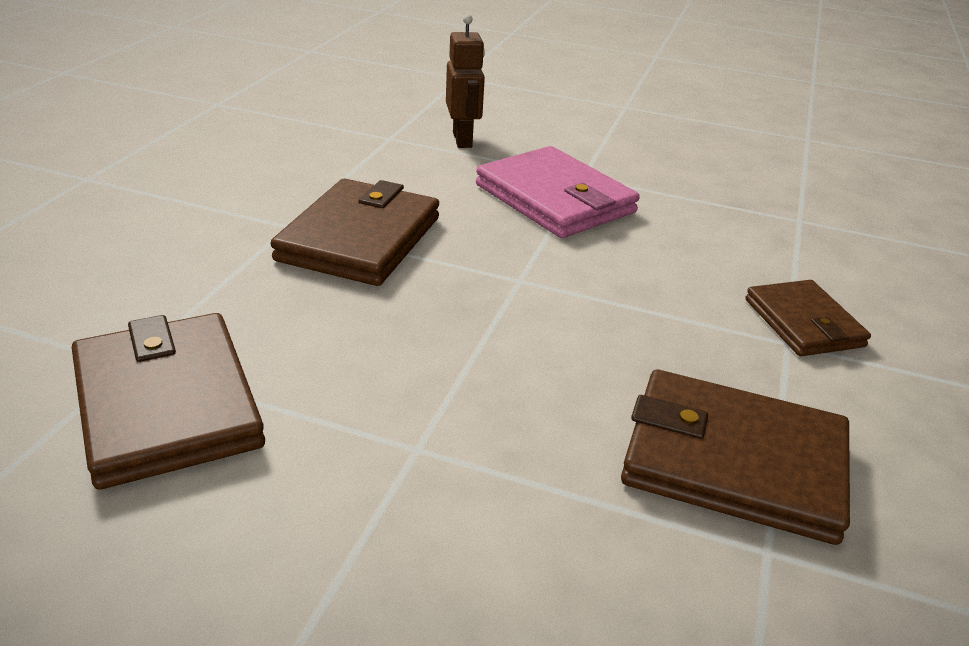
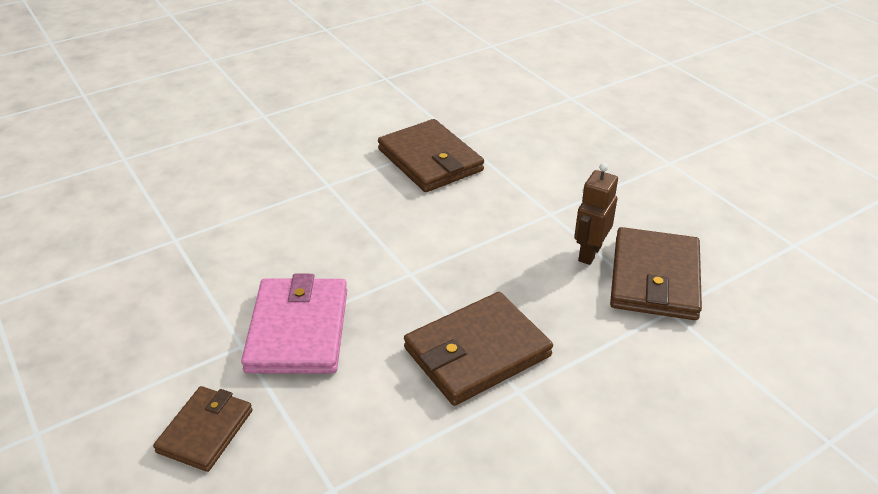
camera: 140 degrees left, 5 degrees up
brown robot [446,14,485,148] -> brown robot moved to [574,163,618,265]
brown wallet [745,280,871,356] -> brown wallet moved to [153,386,253,472]

